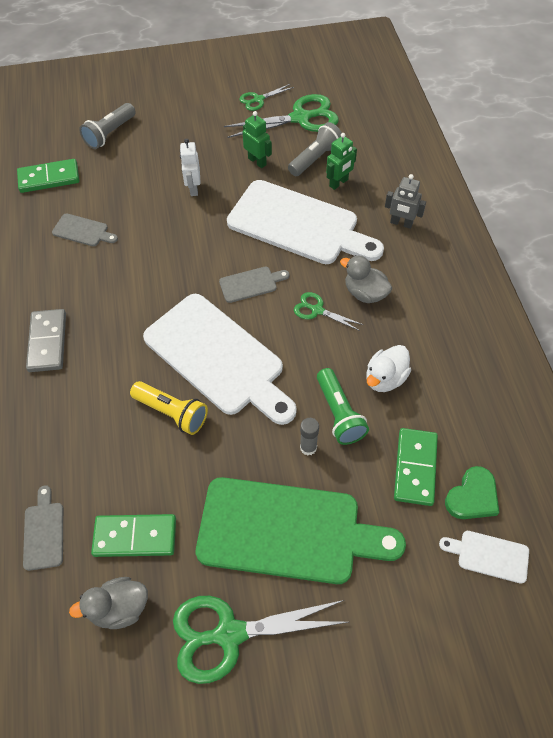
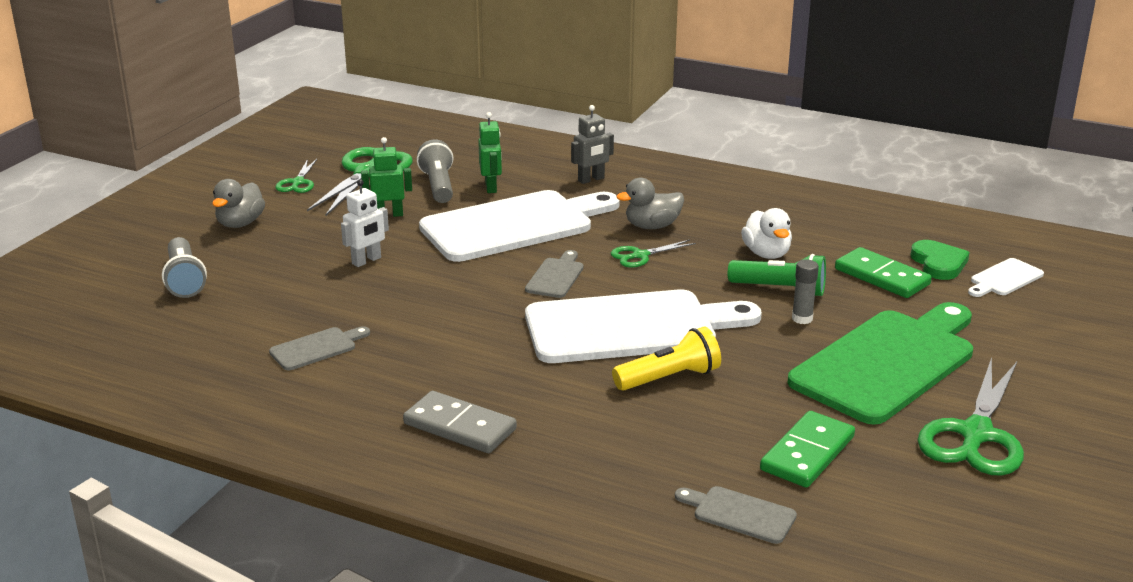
camera: 55 degrees left, 30 degrees down
green domino [17,159,79,193] -> none
grey duck [69,577,148,629] -> grey duck moved to [212,179,265,228]
white robot [180,139,201,196] -> white robot turned 75 degrees counterclockwise [341,179,389,267]

